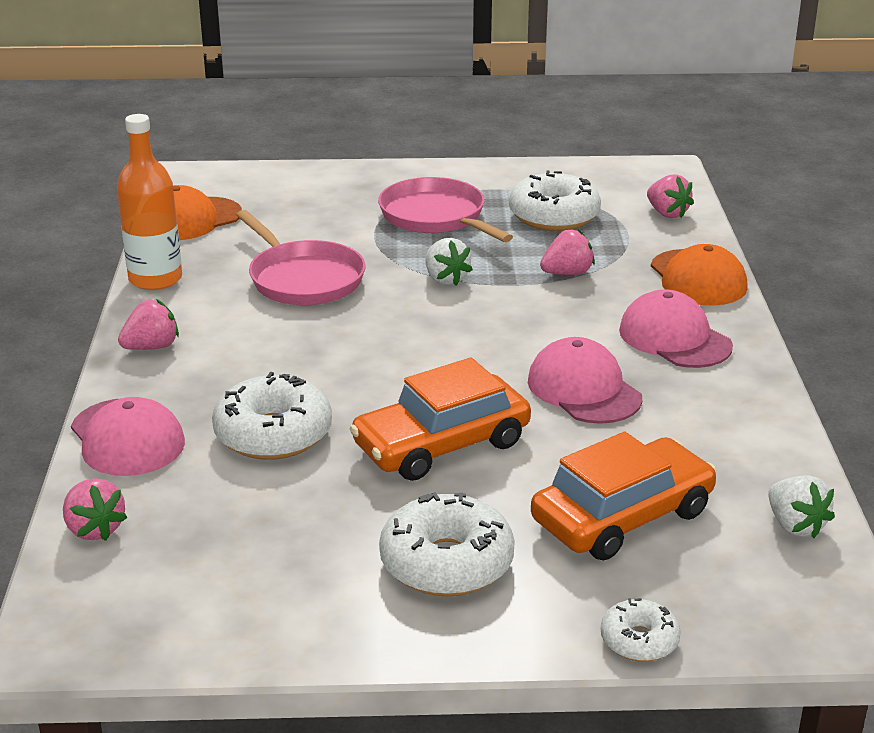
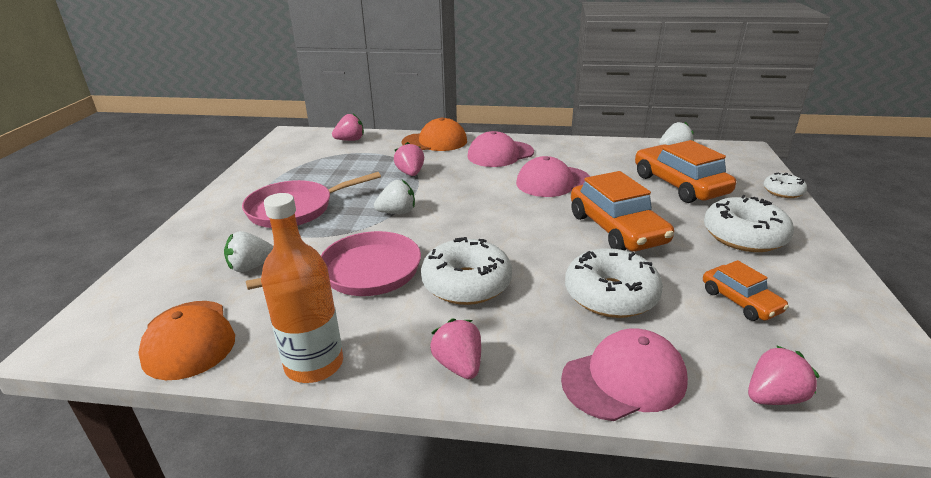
camera: 80 degrees left, 0 degrees up
white donut [509,170,601,231] -> white donut moved to [421,237,512,305]
none -> white strawberry [224,231,273,272]
none -> orange car [703,260,789,321]

